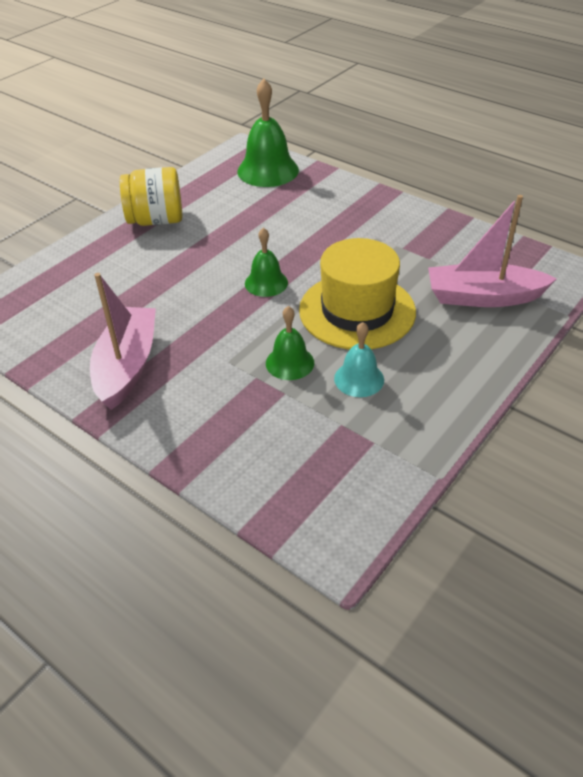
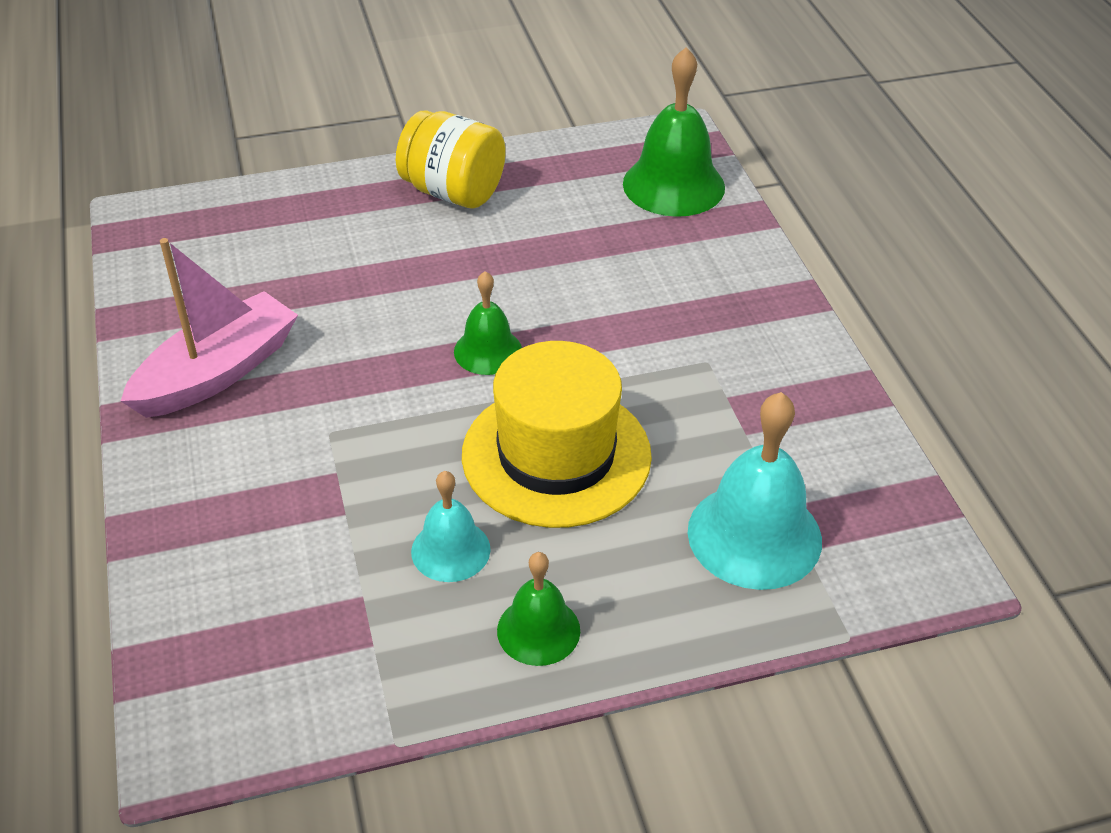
camera: 35 degrees right, 0 degrees up
green bell [266,306,314,380] -> green bell moved to [497,552,580,666]
pink boat [428,195,557,307] -> turquoise bell [688,392,822,590]

